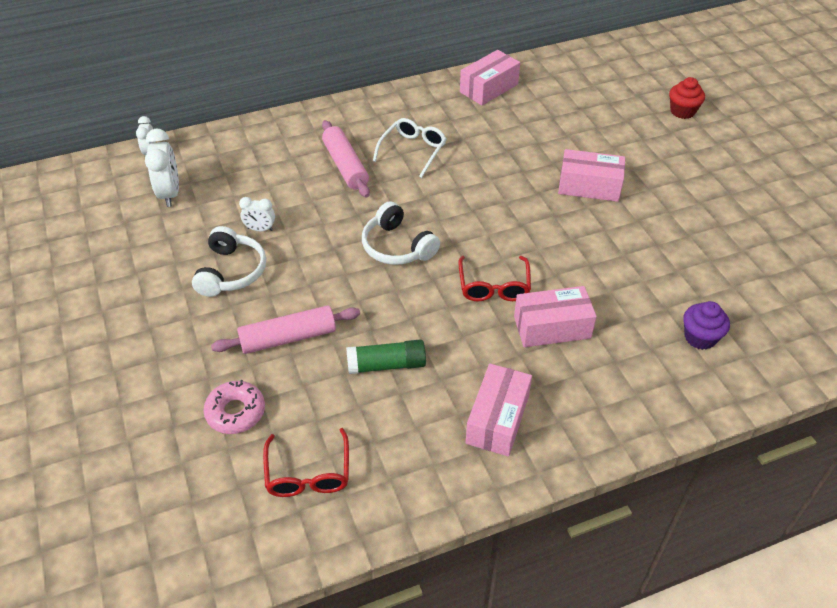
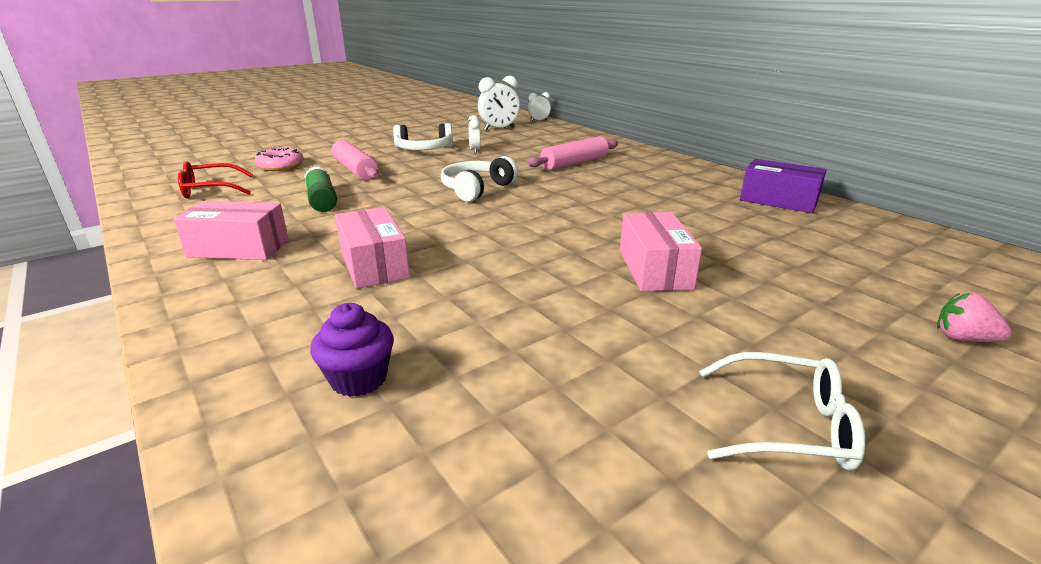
camera: 75 degrees right, 20 degrees down
white glasses [373,118,446,178] -> white glasses moved to [699,352,865,471]
red glasses [458,256,531,301] -> none
pink box [460,50,520,105] -> purple box [740,159,827,213]
red cupcake [669,77,705,119] -> pink strawberry [937,293,1012,342]

